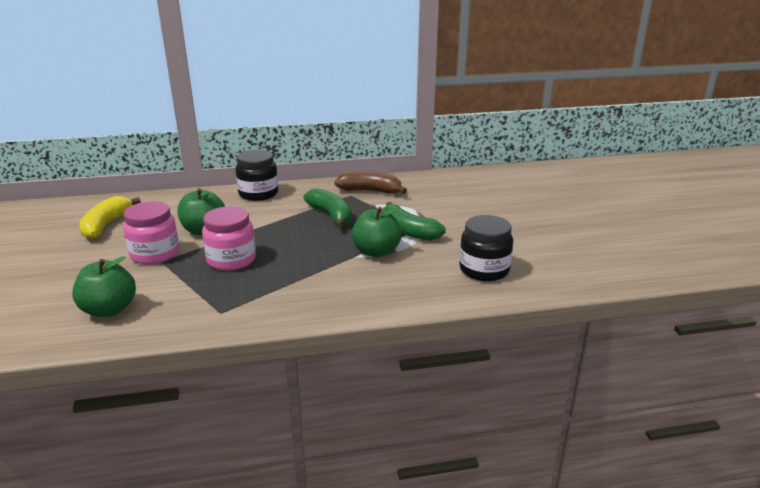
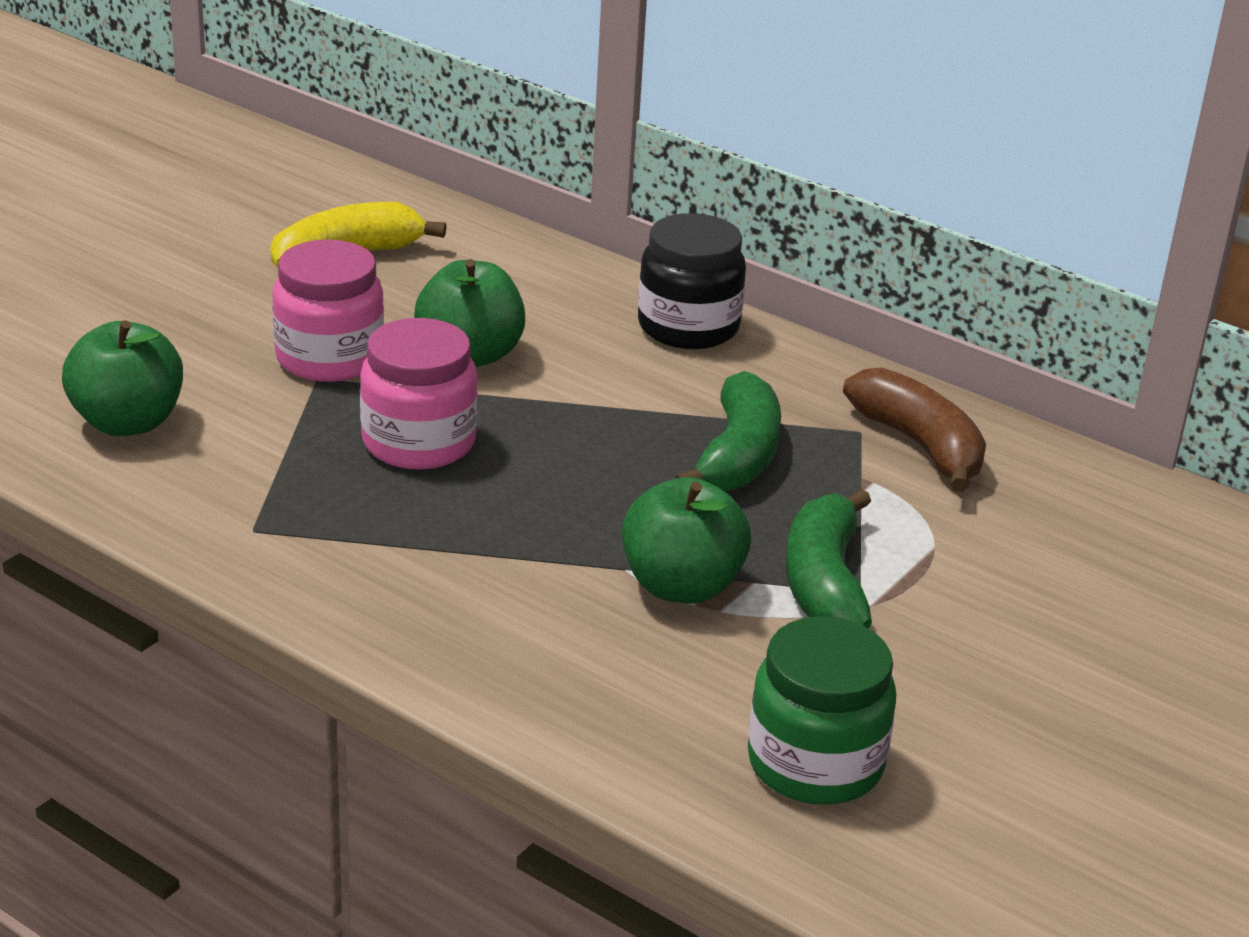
camera: 45 degrees right, 5 degrees up
black jar [459,215,513,281] -> green jar [748,616,896,805]

